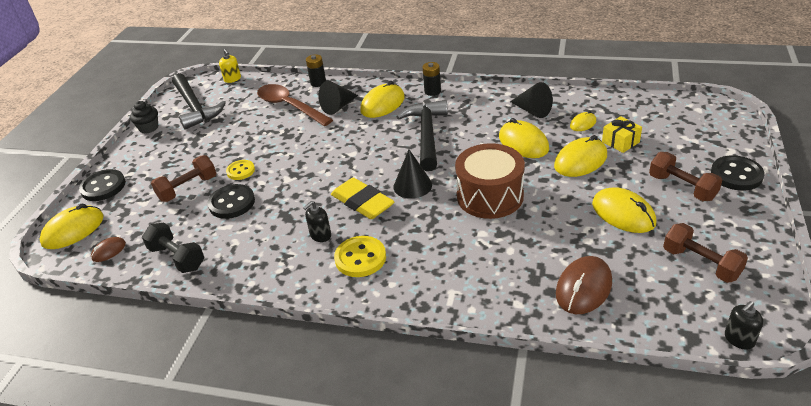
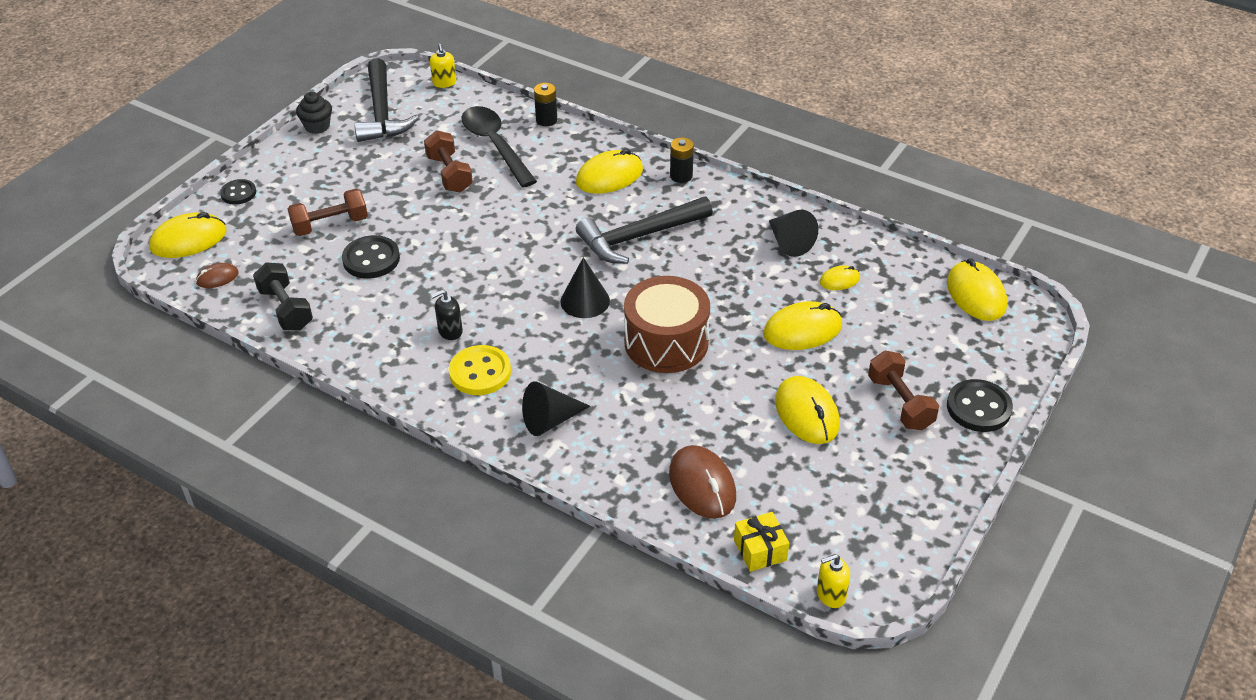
camera: 15 degrees right, 5 degrees up
black button [79,169,126,201] -> black button [220,179,256,205], size x0.65
yellow button [226,160,255,180] -> none
brown spoon [257,84,333,126] -> black spoon [461,106,537,188]
black cone [318,81,359,115] -> black cone moved to [522,381,590,436]
yellow eraser [331,178,395,219] -> none
black hammer [397,100,448,171] -> black hammer turned 135 degrees counterclockwise [576,197,713,264]
yellow mouse [499,118,549,158] -> yellow mouse moved to [947,258,1007,321]
brown mouse [556,256,612,314] -> brown mouse turned 75 degrees counterclockwise [669,445,736,519]
yellow gift [602,116,642,153] -> yellow gift moved to [734,512,789,572]
brown dumbbell [663,223,748,283] -> brown dumbbell moved to [424,130,473,192]
black soap dispenser [725,301,763,350] -> yellow soap dispenser [817,554,850,608]

